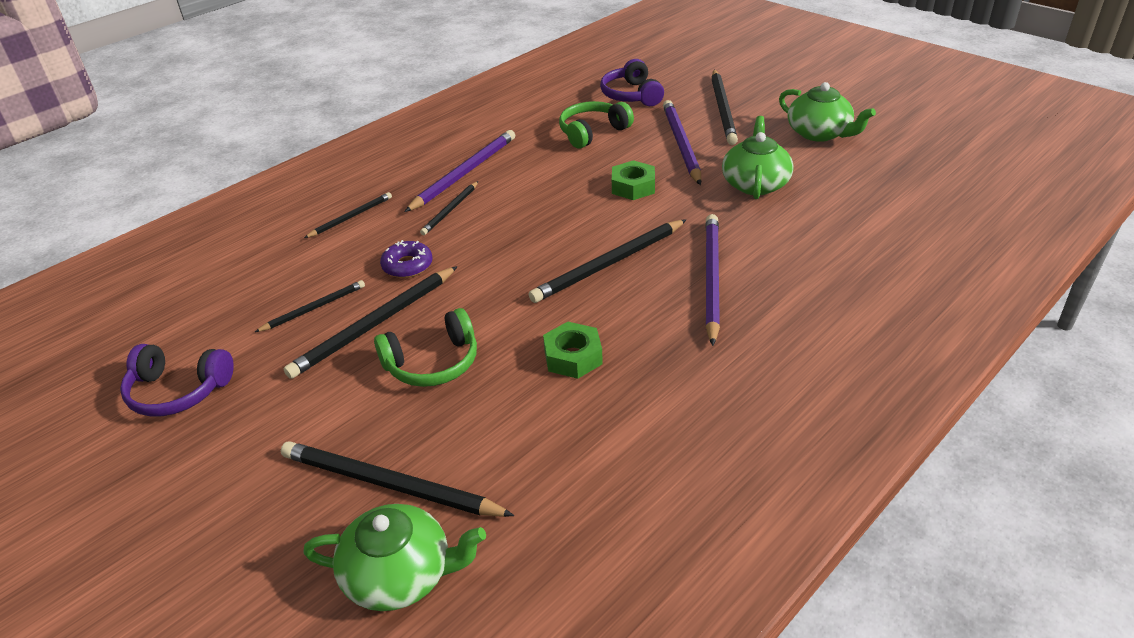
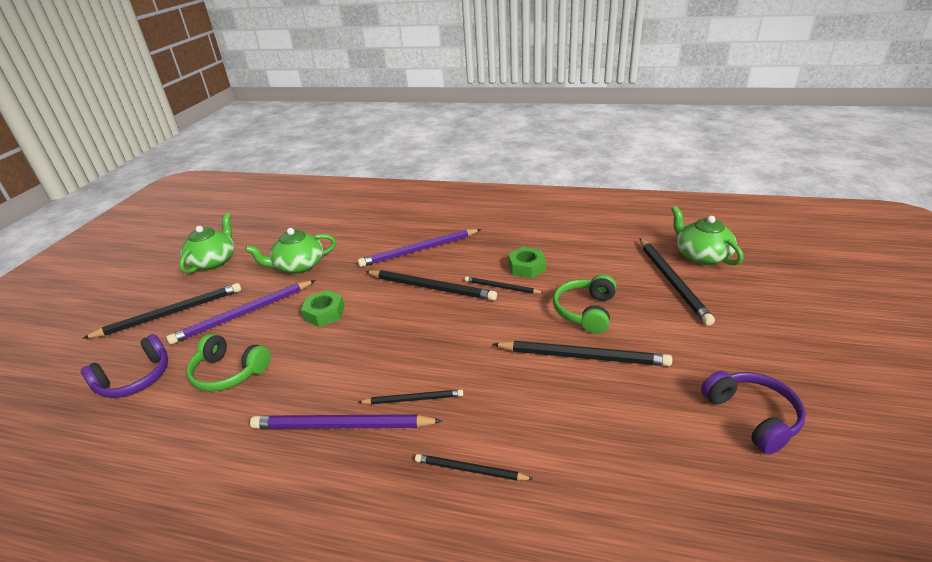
camera: 120 degrees left, 5 degrees down
black pencil [255,280,365,332] -> black pencil moved to [465,276,544,294]
green headphones [374,308,477,387] -> green headphones turned 105 degrees counterclockwise [553,274,616,334]
purple donut [380,240,433,278] -> none

